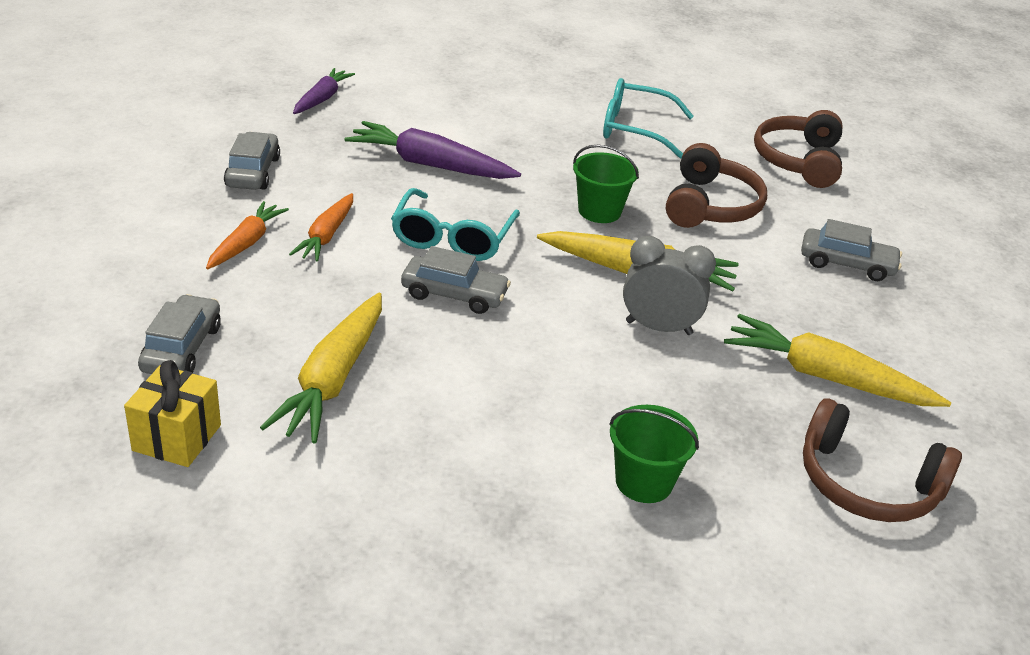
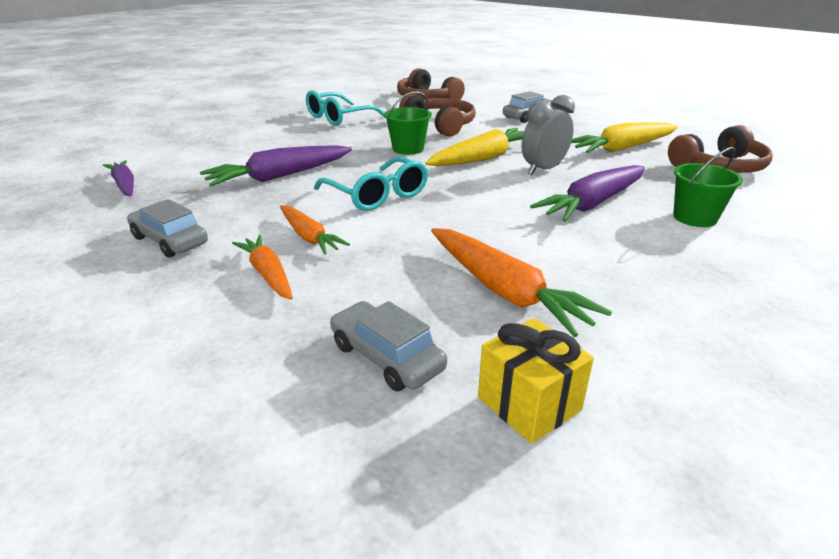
camera: 50 degrees left, 5 degrees down
yellow carrot [260,293,382,443] -> orange carrot [431,228,612,337]
grey car [401,246,511,314] -> none
none -> purple carrot [530,165,645,222]

